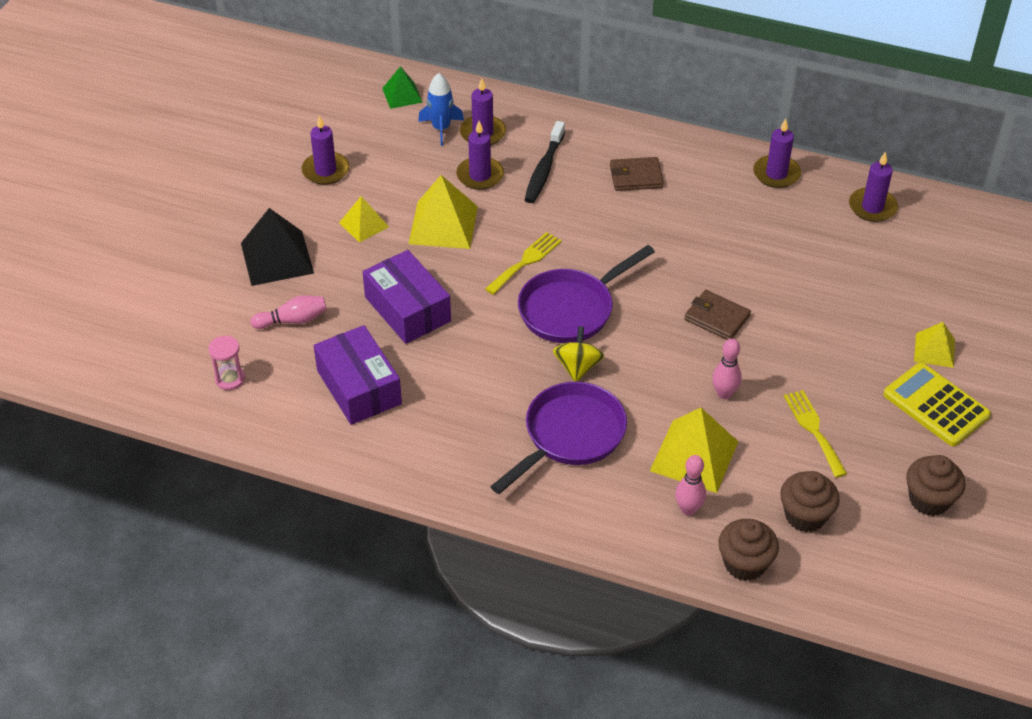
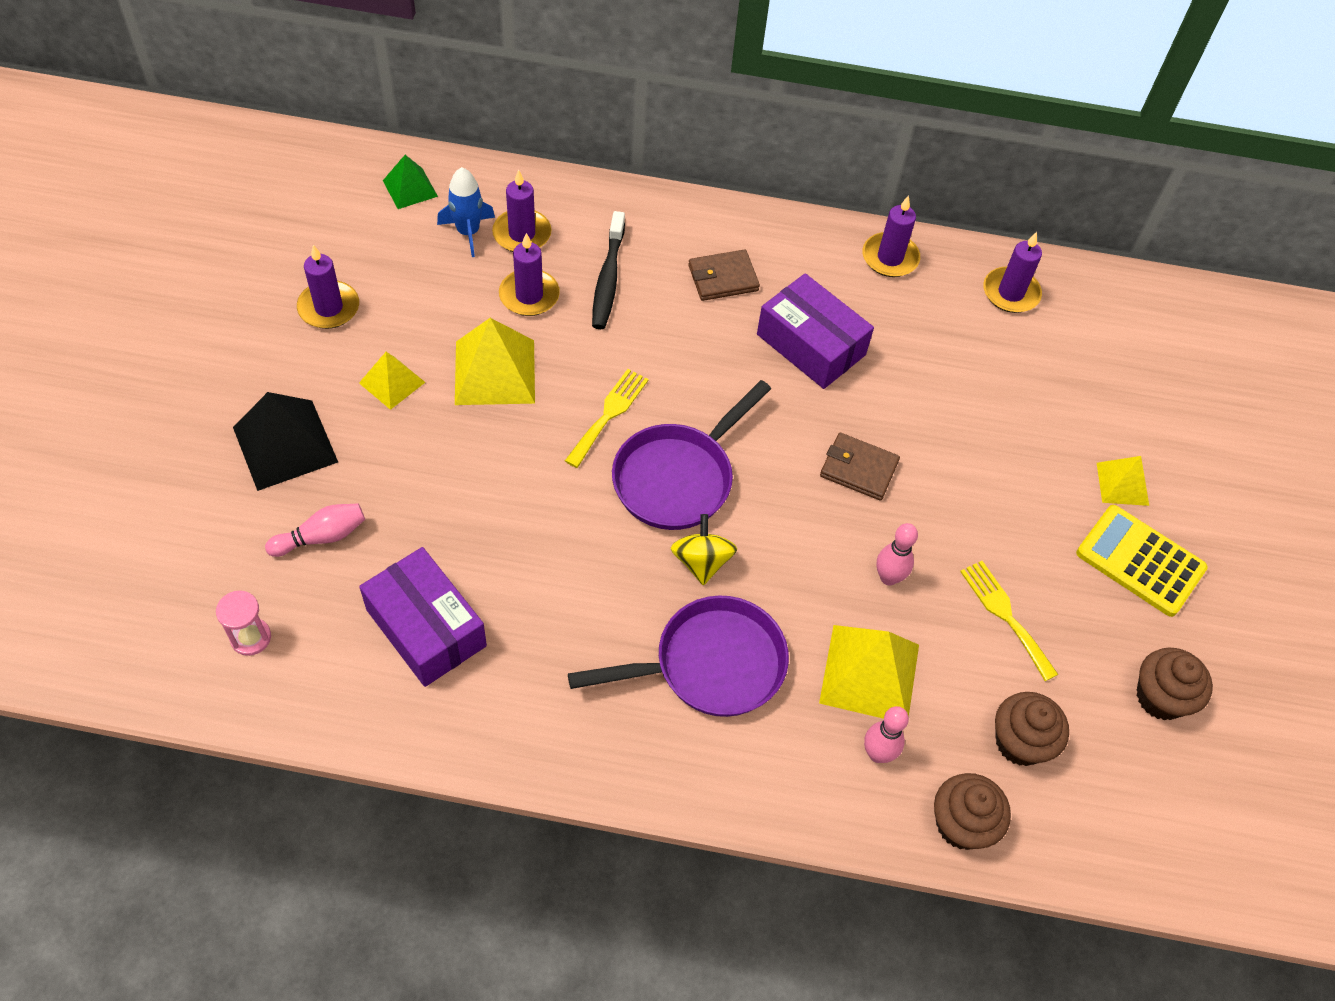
camera: 15 degrees left, 10 degrees up
purple box [362,250,451,344] -> purple box moved to [757,273,874,389]
purple pan [490,382,627,494] -> purple pan turned 45 degrees clockwise [568,595,789,717]

